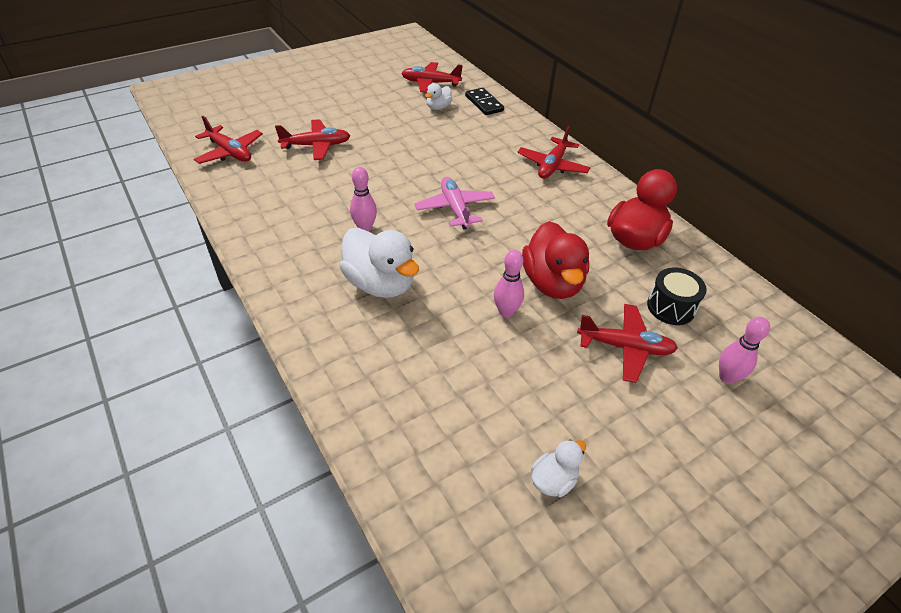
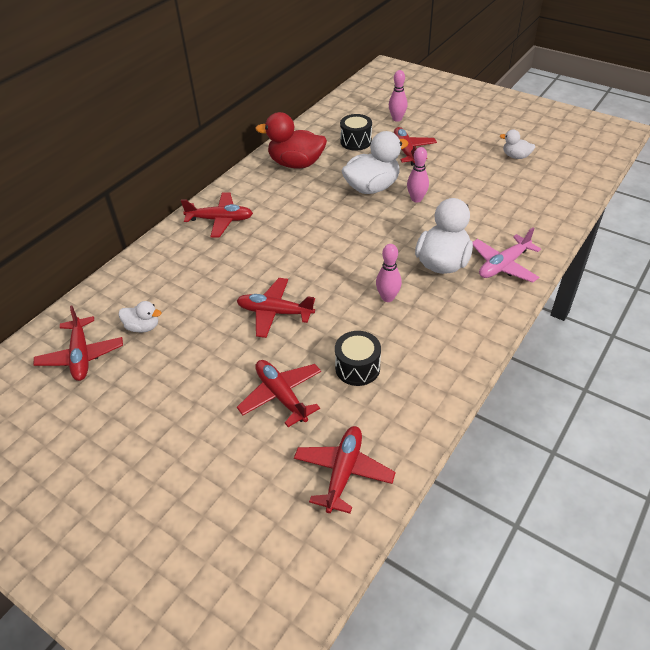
camera: 110 degrees left, 0 degrees up
pink plane [415,177,495,229] -> pink plane moved to [473,227,541,283]
black domino [465,88,504,115] -> none
red duck [522,221,589,299] -> white duck [342,131,409,194]
none -> red plane [237,278,315,338]
none -> black drum [335,331,381,386]

